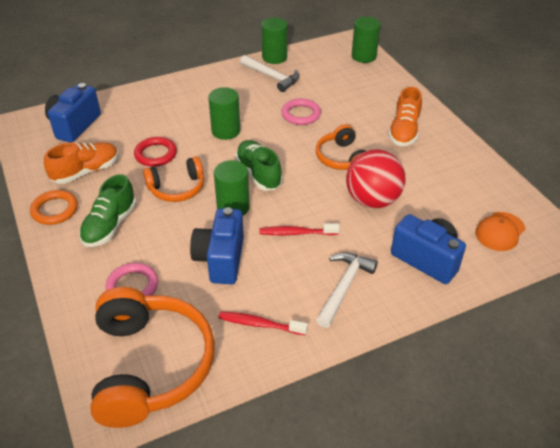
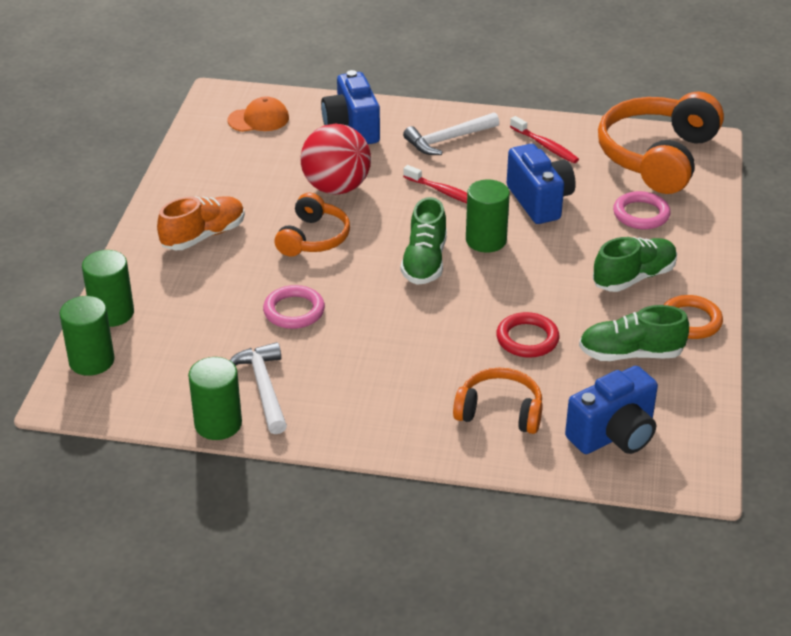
camera: 145 degrees left, 5 degrees down
orange shoe [44,142,118,184] -> green shoe [579,305,689,361]
orange headphones [143,157,204,202] -> orange headphones moved to [453,368,543,434]
blue camera [190,207,244,284] -> blue camera turned 60 degrees counterclockwise [507,144,576,224]
green cylinder [208,87,240,140] -> green cylinder moved to [82,250,134,327]

